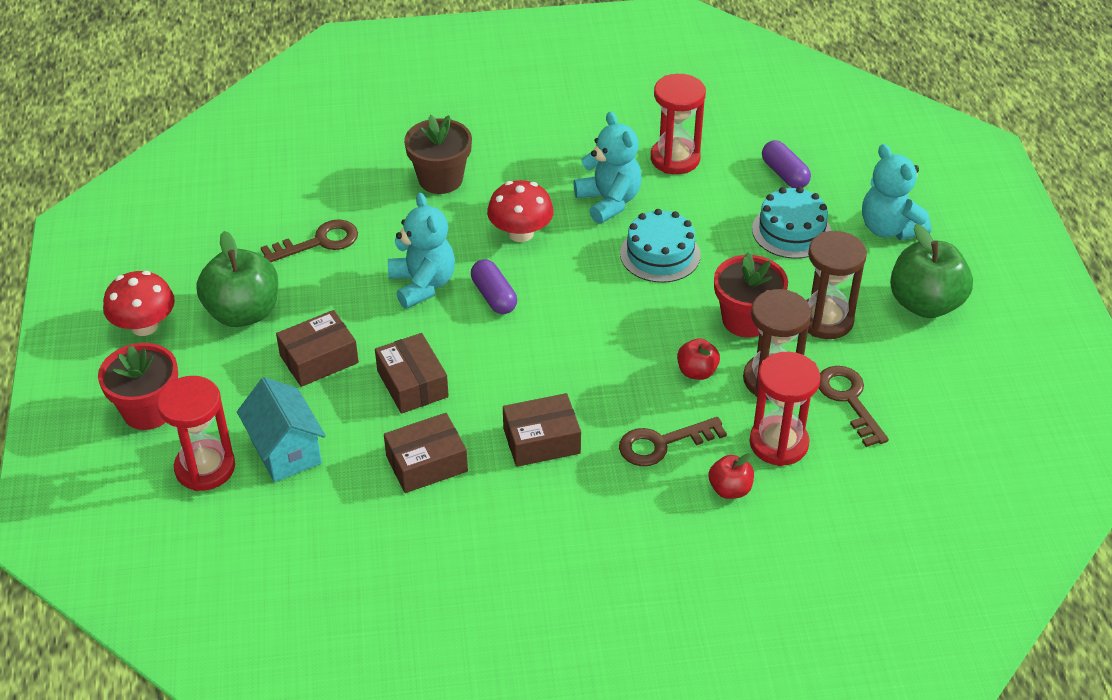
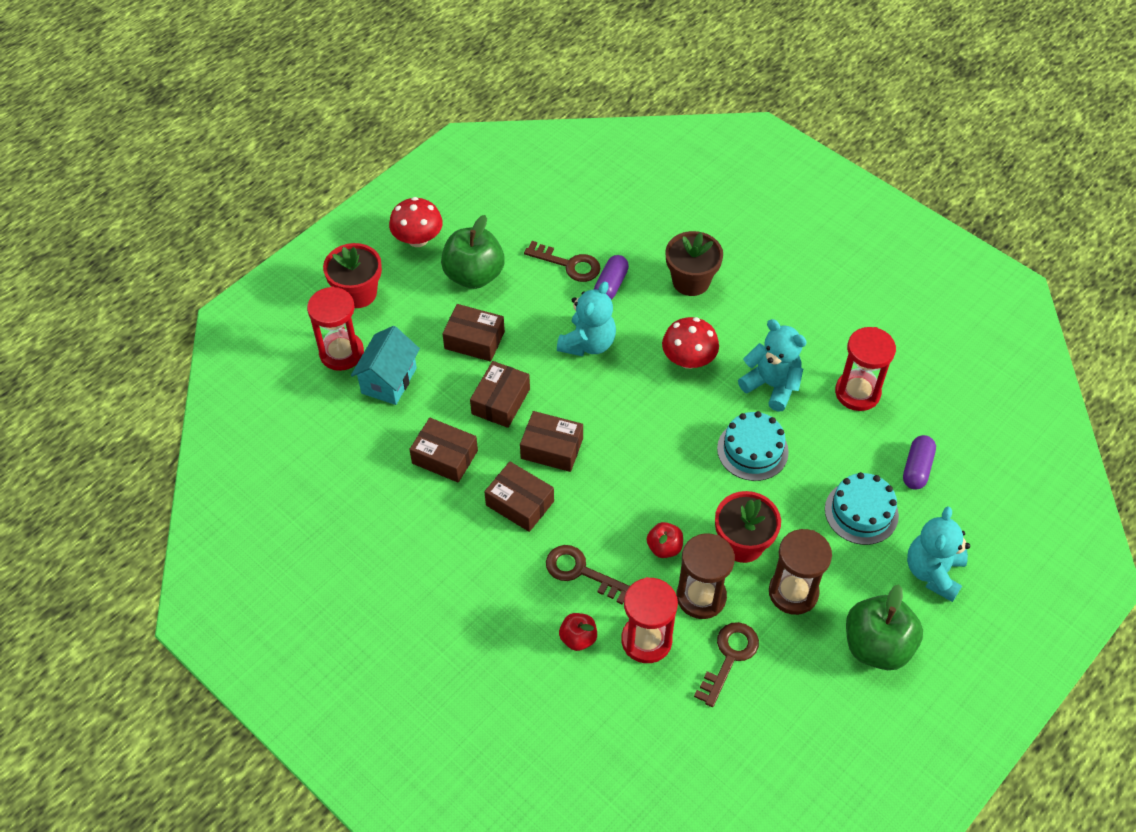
camera: 50 degrees right, 10 degrees up
purple capsule [471,259,517,314] -> purple capsule moved to [594,255,629,300]
turquoise teddy bear [574,111,642,224] -> turquoise teddy bear turned 75 degrees counterclockwise [738,319,807,412]
none -> brown box [520,411,583,472]

